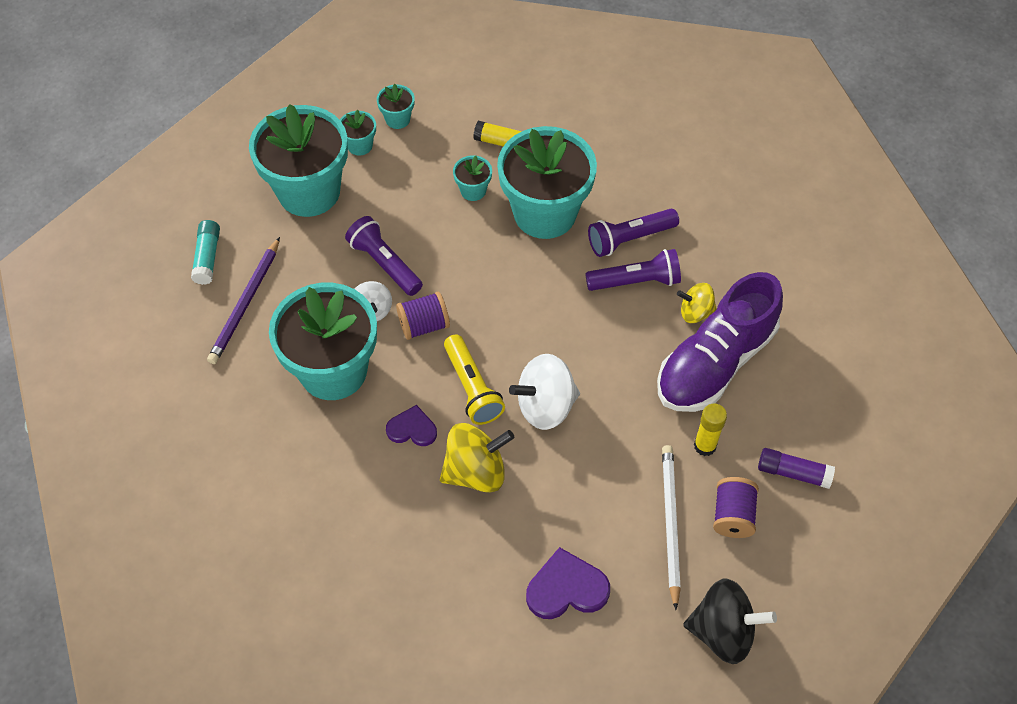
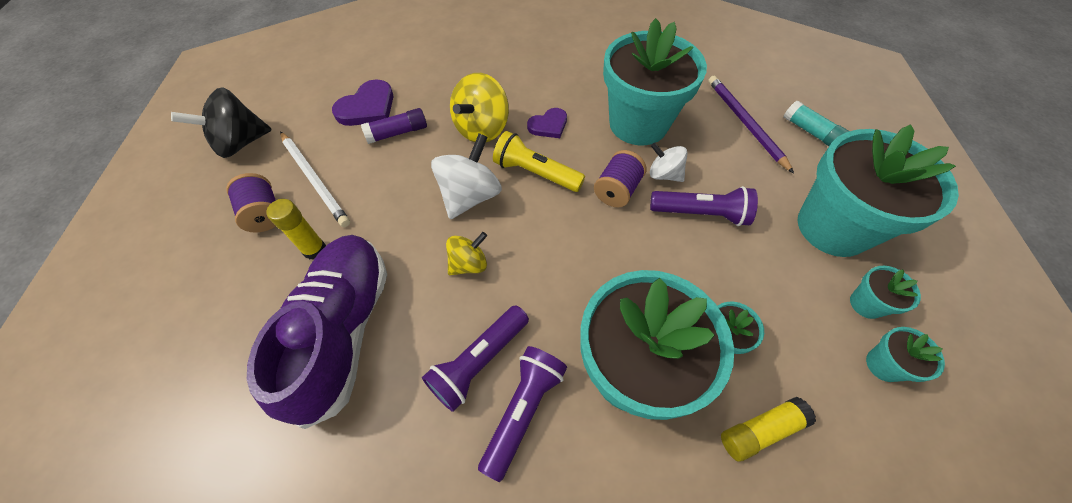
camera: 140 degrees right, 0 degrees up
yellow spinning top [677,283,717,323] -> yellow spinning top moved to [446,232,487,275]
purple glue stick [758,448,835,489] -> purple glue stick moved to [361,108,427,144]

